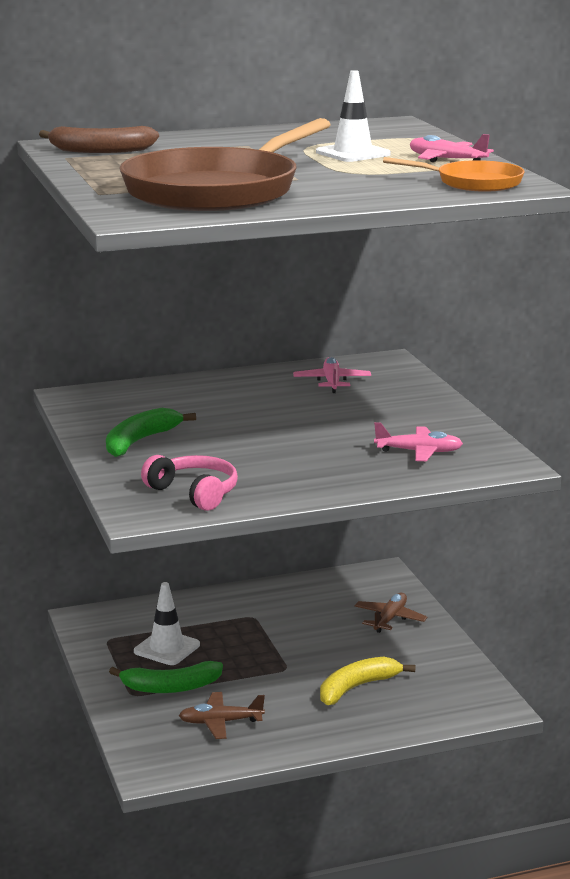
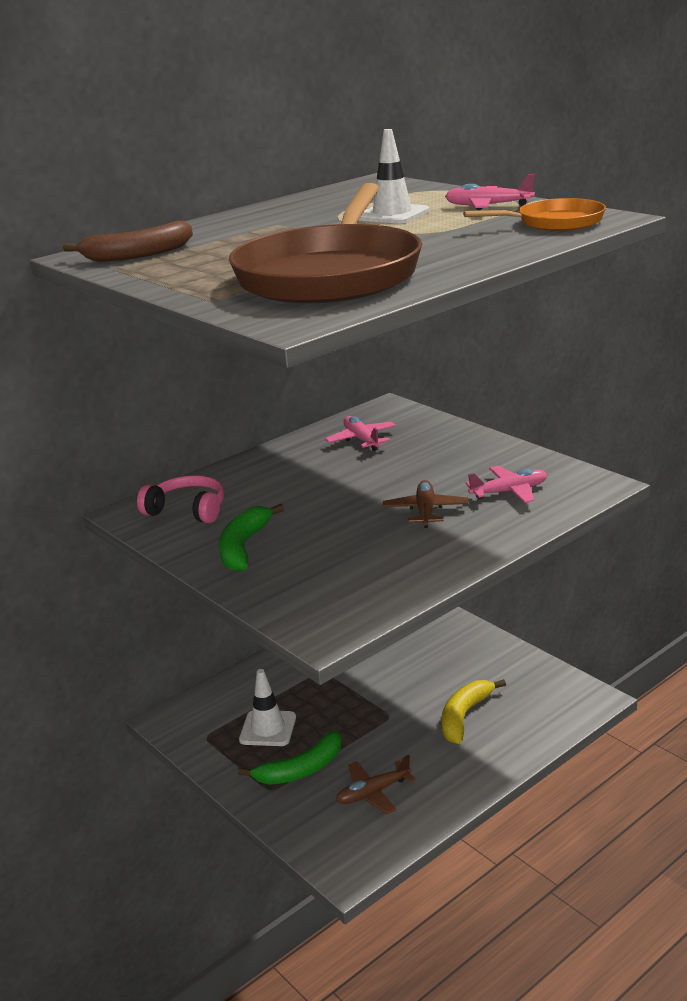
camera: 20 degrees left, 5 degrees up
pink headphones [141,455,238,511] -> pink headphones moved to [137,475,224,523]
brown plane [355,593,427,633] -> brown plane moved to [383,480,468,528]

